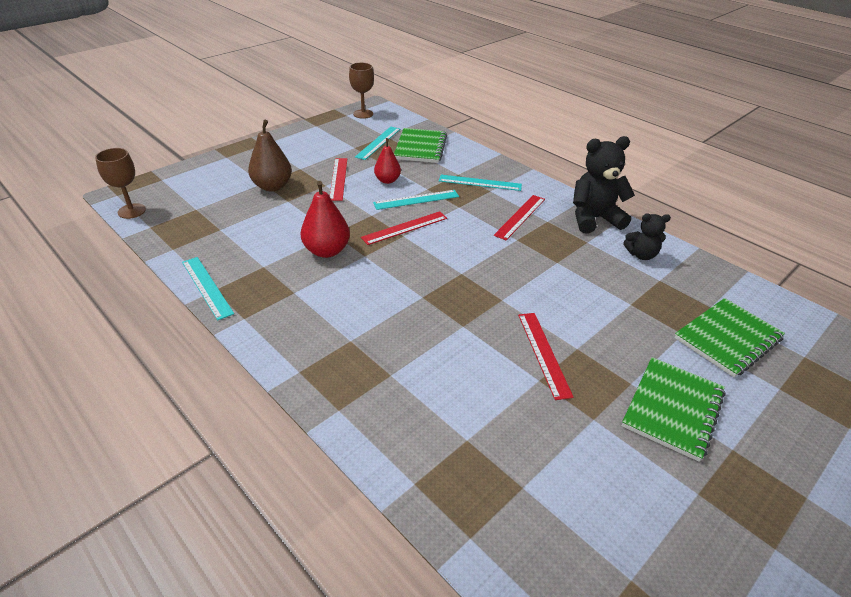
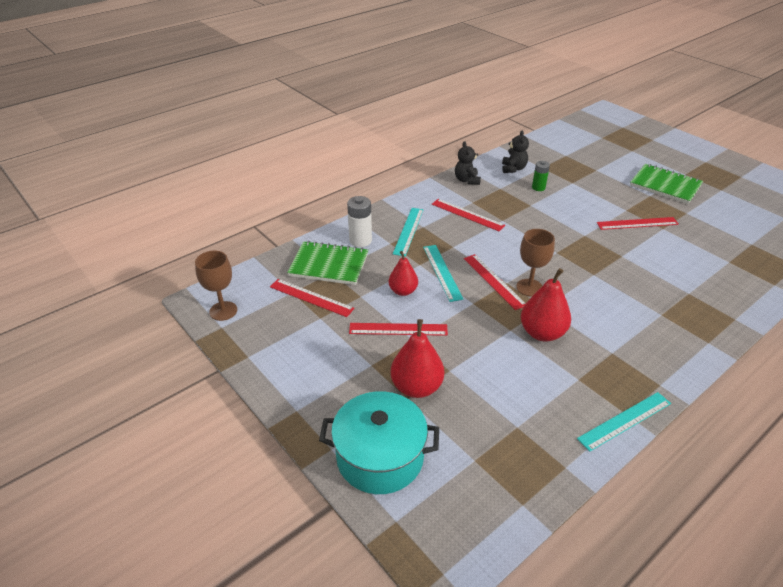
camera: 85 degrees left, 0 degrees up
brown goblet [95,148,146,219] -> brown goblet moved to [516,229,555,297]
brown pear [248,120,292,191] -> red pear [391,319,444,398]
turquoise ruler [355,127,400,160] -> red ruler [270,279,355,317]
black teddy bear [573,136,635,234] -> black teddy bear [455,141,481,185], size x0.57
green notebook [674,298,785,377] -> none
none -> turquoise pot [319,391,439,494]
none -> white battery [347,196,372,247]
none -> green battery [532,161,550,191]

